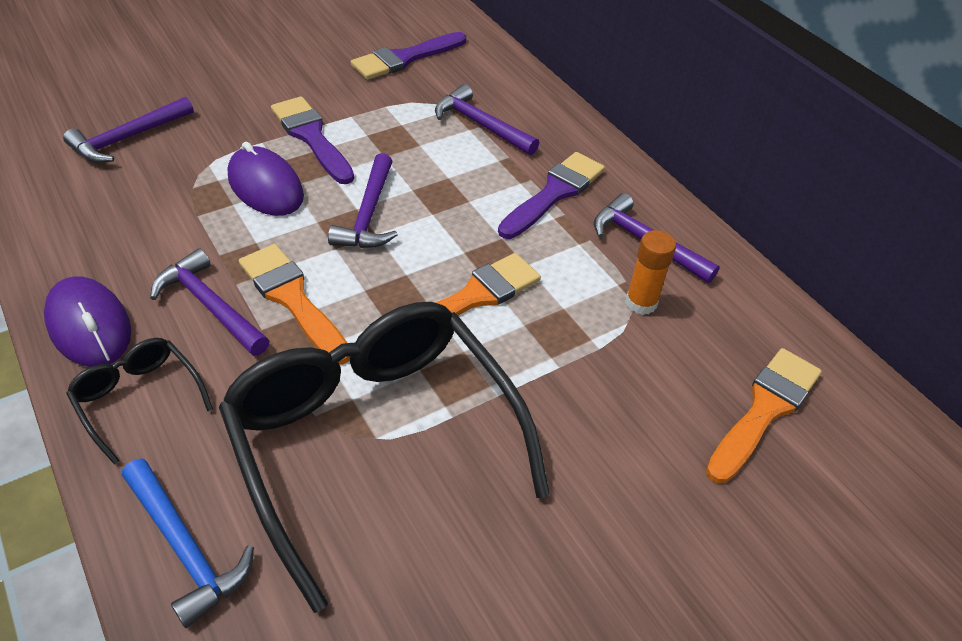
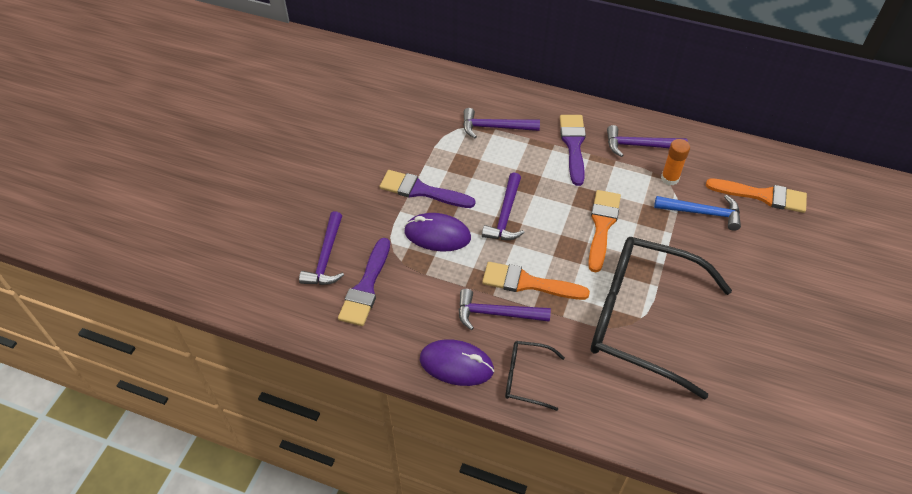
camera: 35 degrees left, 5 degrees up
blue hammer [122,458,254,628] -> blue hammer moved to [654,195,741,231]
purple hammer [328,153,398,248] -> purple hammer turned 45 degrees clockwise [482,172,525,240]
purple brush [351,32,466,80] -> purple brush moved to [338,238,390,326]
orange brush [706,348,822,484] -> orange brush turned 105 degrees clockwise [706,179,807,213]

